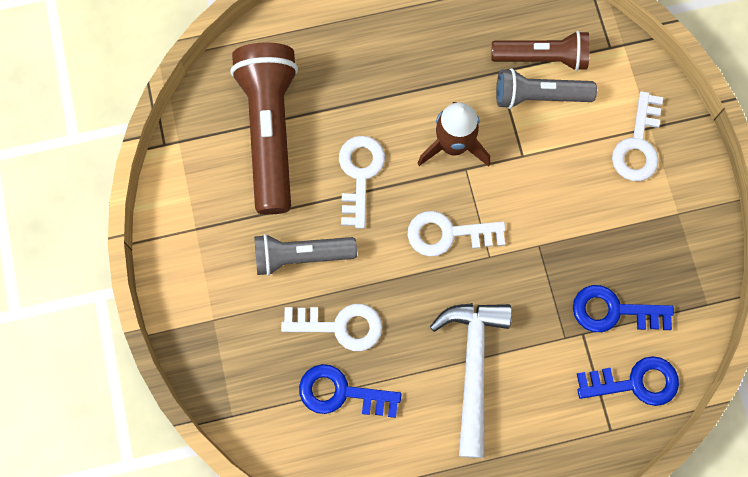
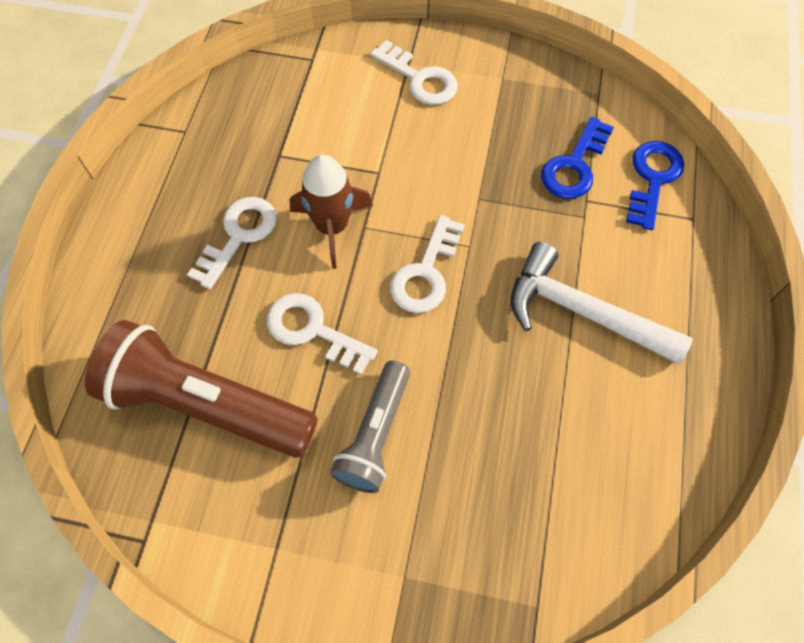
camera: 65 degrees left, 10 degrees down
white key [281,304,382,351] -> white key moved to [187,197,277,289]
blue key [299,364,401,418] -> none
brown flashlight [491,31,590,71] -> none
grey flashlight [496,68,597,109] -> none

